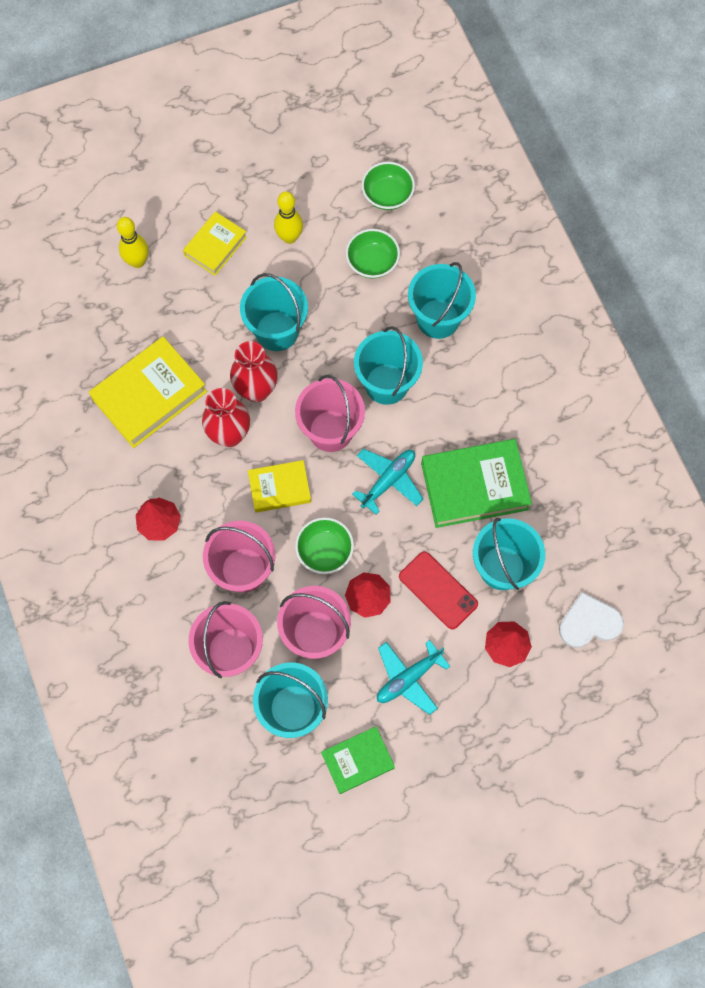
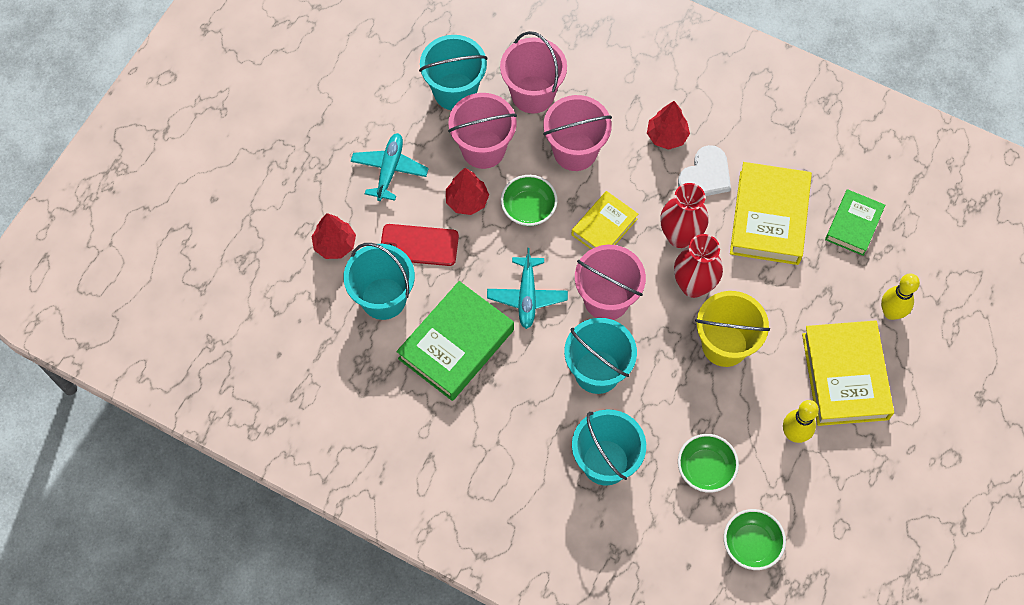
camera: 140 degrees right, 5 degrees down
yellow book [183,212,247,276] -> yellow book [802,320,894,426], size x1.68
turquoise bucket [240,273,308,351] -> yellow bucket [695,291,770,367]
green book [321,726,395,794] -> green book moved to [825,189,885,256]
white heart [559,592,624,648] -> white heart moved to [678,145,731,196]

